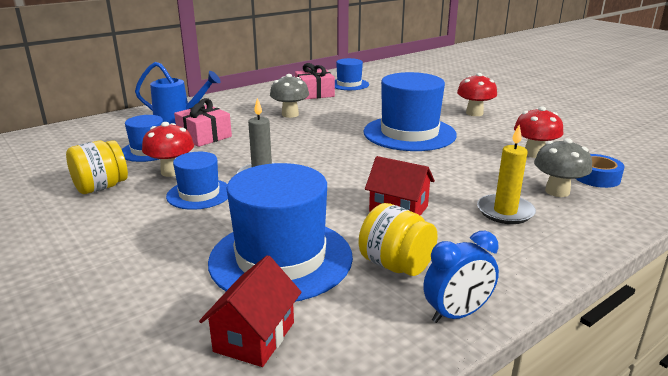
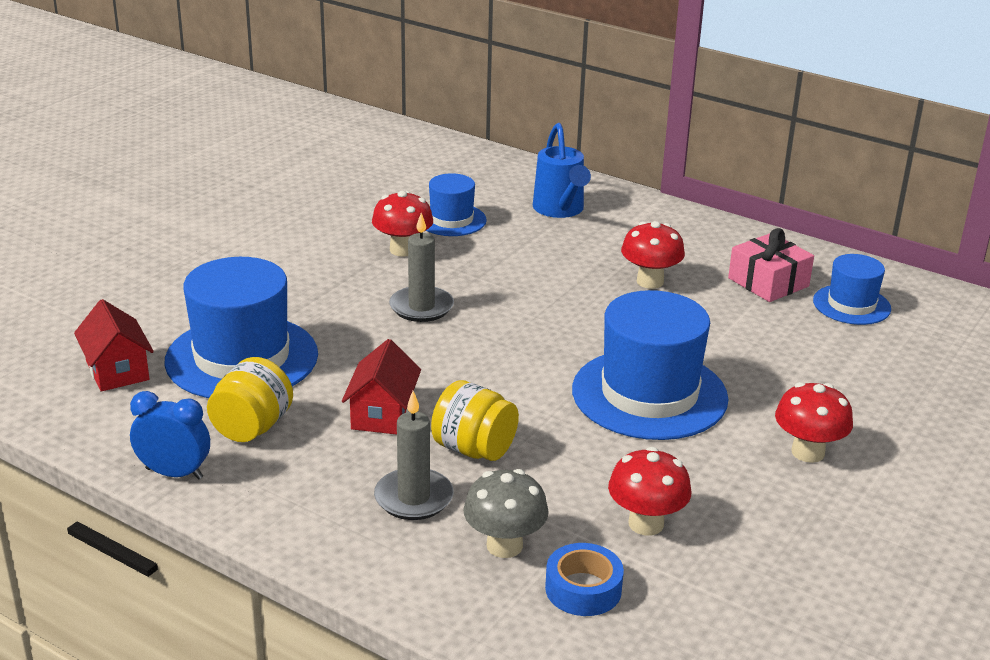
camera: 70 degrees right, 5 degrees up
yellow jar [66,140,128,194] -> yellow jar moved to [431,380,519,461]
blue hat [166,152,228,210] -> none
pink gift [174,98,232,147] -> none
red house [199,255,301,367] -> red house turned 60 degrees clockwise [74,299,154,391]
grey mushroom [270,74,309,118] -> red mushroom [621,221,685,289]
blue clock [423,231,499,323] -> blue clock turned 150 degrees clockwise [130,391,210,479]
yellow candle [477,125,536,224] -> grey candle [374,391,454,520]

